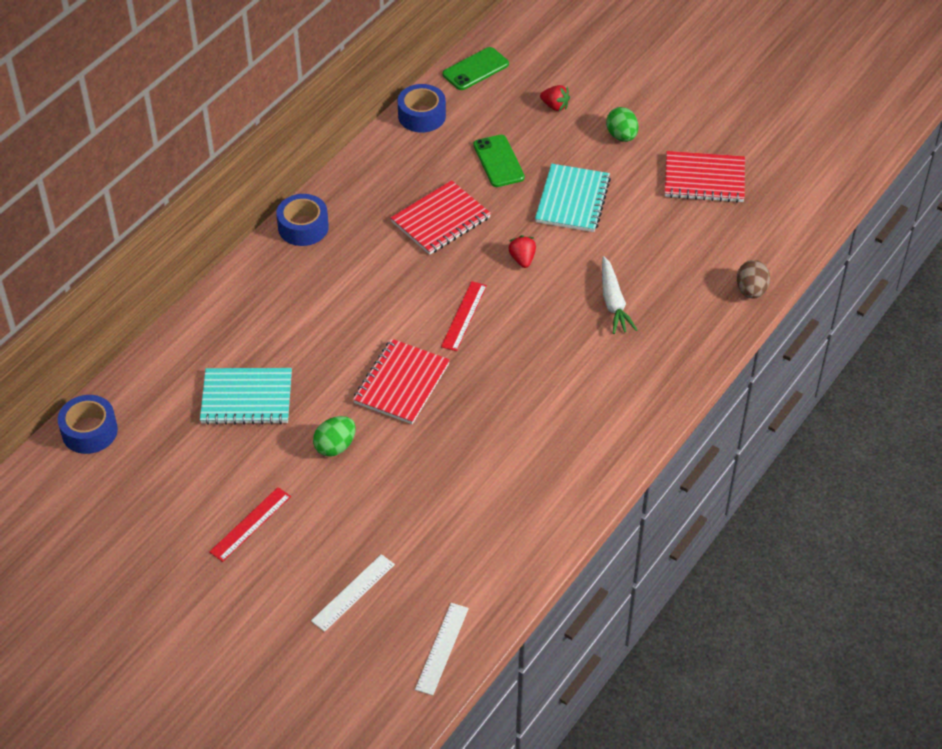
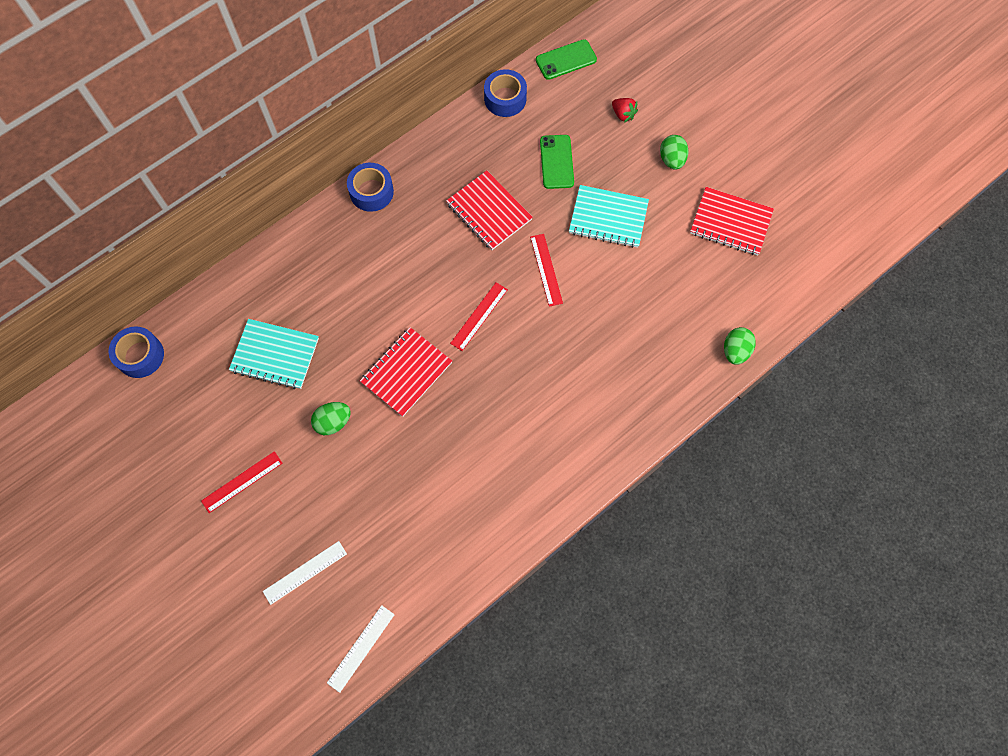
camera: 15 degrees right, 20 degrees up
red notebook [390,180,491,255] -> red notebook turned 75 degrees clockwise [446,170,533,250]
red strawberry [508,235,536,268] -> red ruler [530,234,563,307]
turquoise notebook [535,164,611,232] -> turquoise notebook turned 75 degrees clockwise [569,185,649,248]
white carrot [602,256,637,334] -> none
brown egg [737,260,770,299] -> green egg [724,327,756,365]

